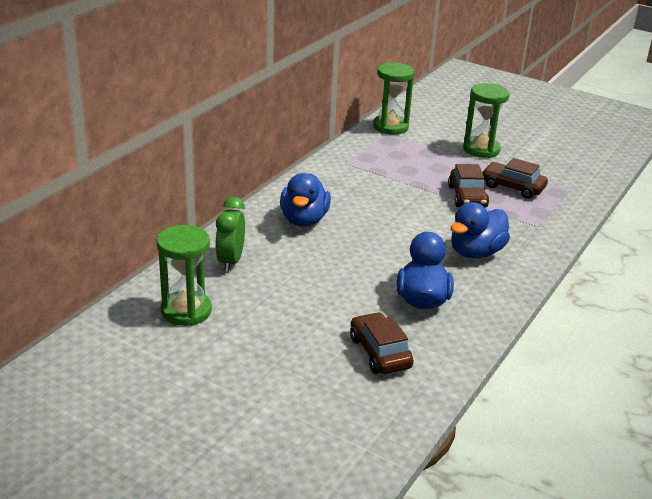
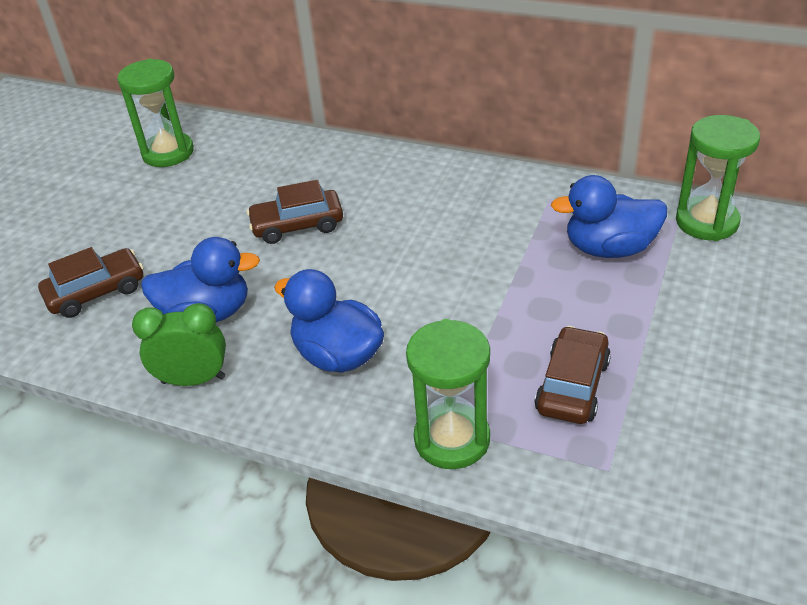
camera: 85 degrees right, 10 degrees up
green clock [215,197,245,272] -> green clock moved to [132,303,226,386]
blue duck [280,173,331,227] -> blue duck moved to [551,175,667,258]
brown car [448,164,489,208] -> brown car moved to [247,180,343,244]
green hourglass [463,83,510,158] -> green hourglass moved to [406,319,490,469]

